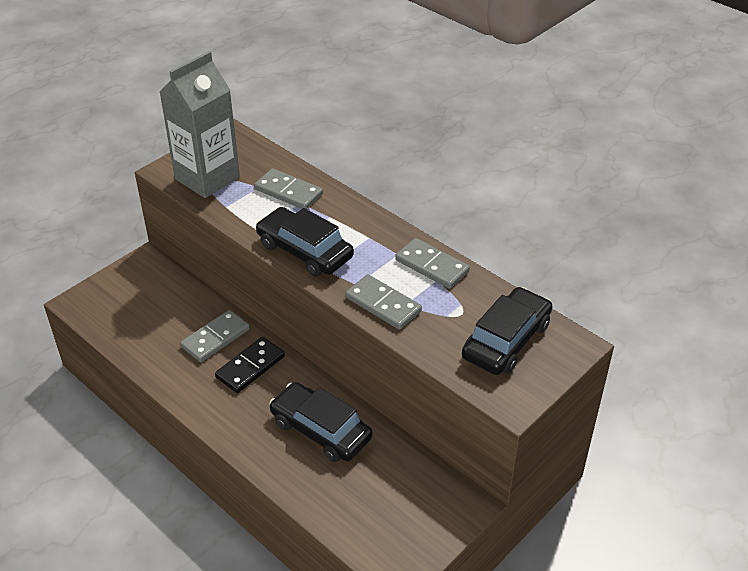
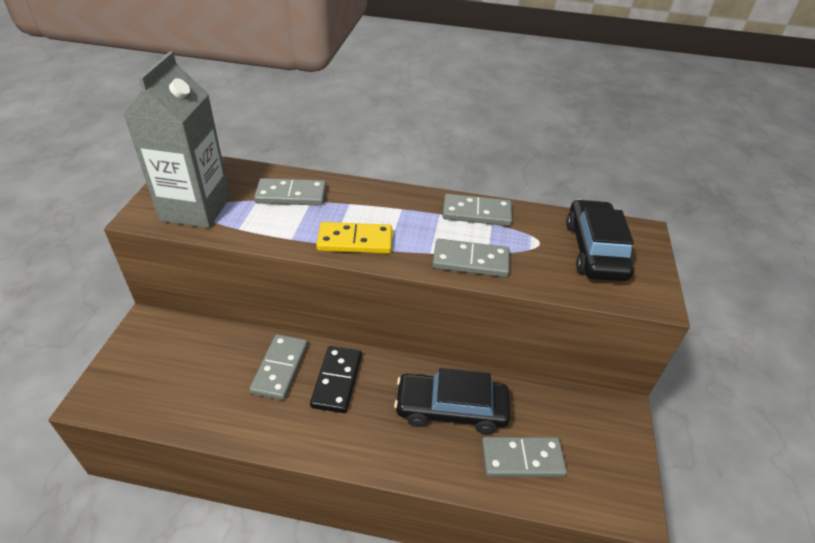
camera: 35 degrees left, 0 degrees up
black car [256,207,354,277] -> yellow domino [316,222,392,254]
none -> grey domino [482,437,567,477]

